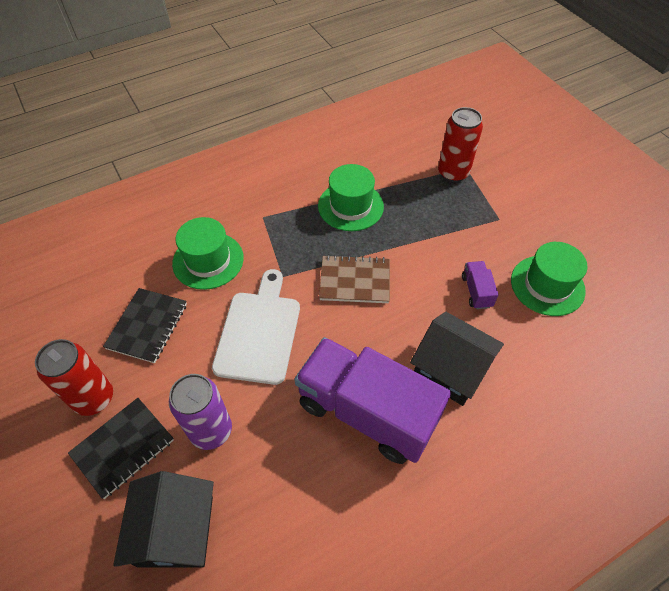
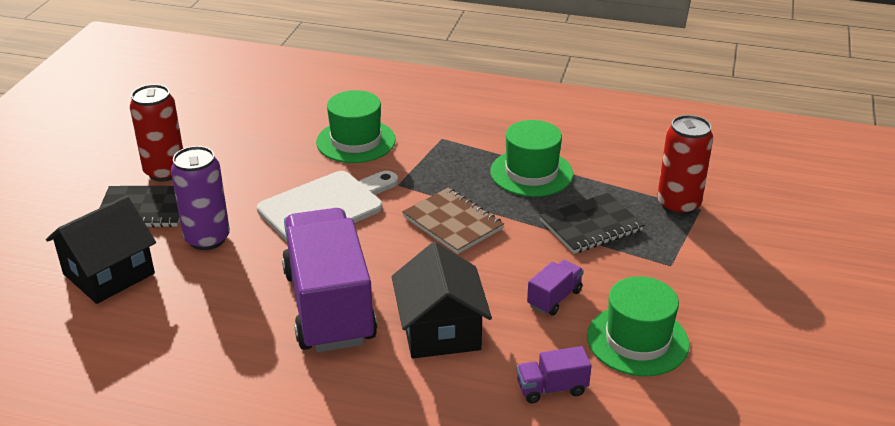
camera: 45 degrees right, 20 degrees down
black notebook [103,288,187,363] -> black notebook moved to [540,193,644,254]
none -> purple truck [517,346,591,403]

